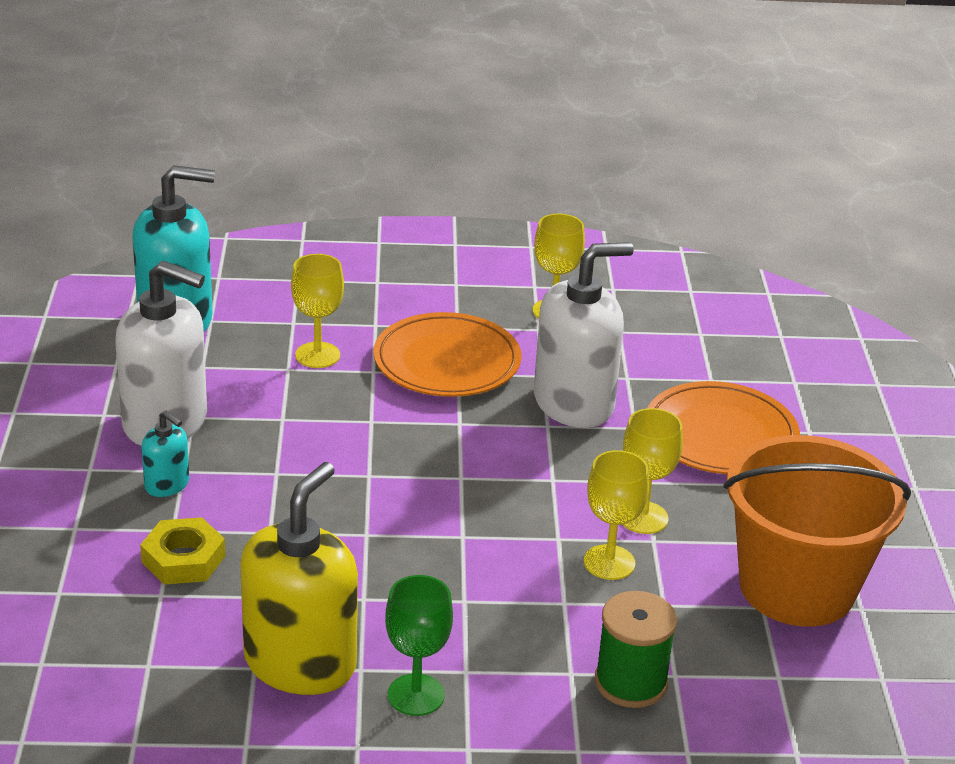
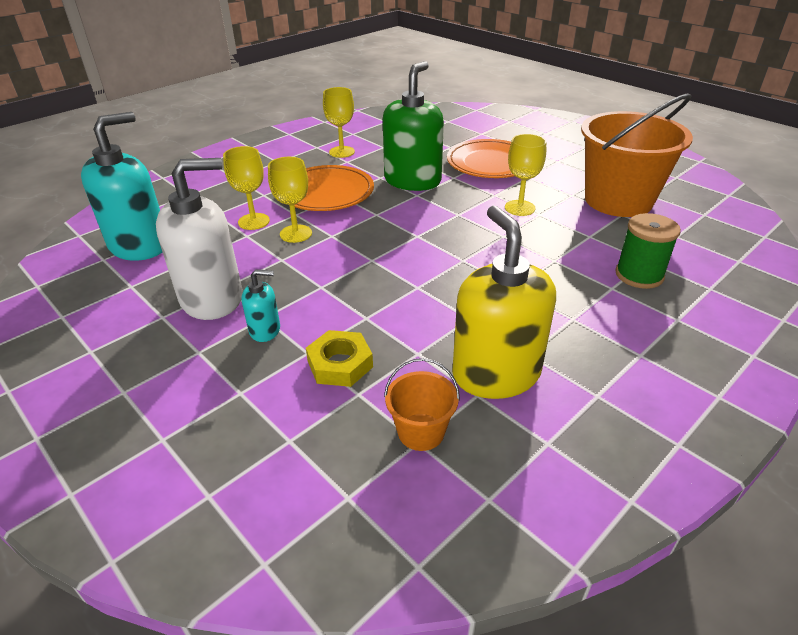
camera: 40 degrees left, 5 degrees up
green goblet [385,575,453,716] -> none
white soap dispenser [534,242,634,428] -> green soap dispenser [383,61,444,191]
yellow goblet [584,450,649,580] -> yellow goblet moved to [268,157,312,243]
none -> orange bucket [384,358,460,451]

